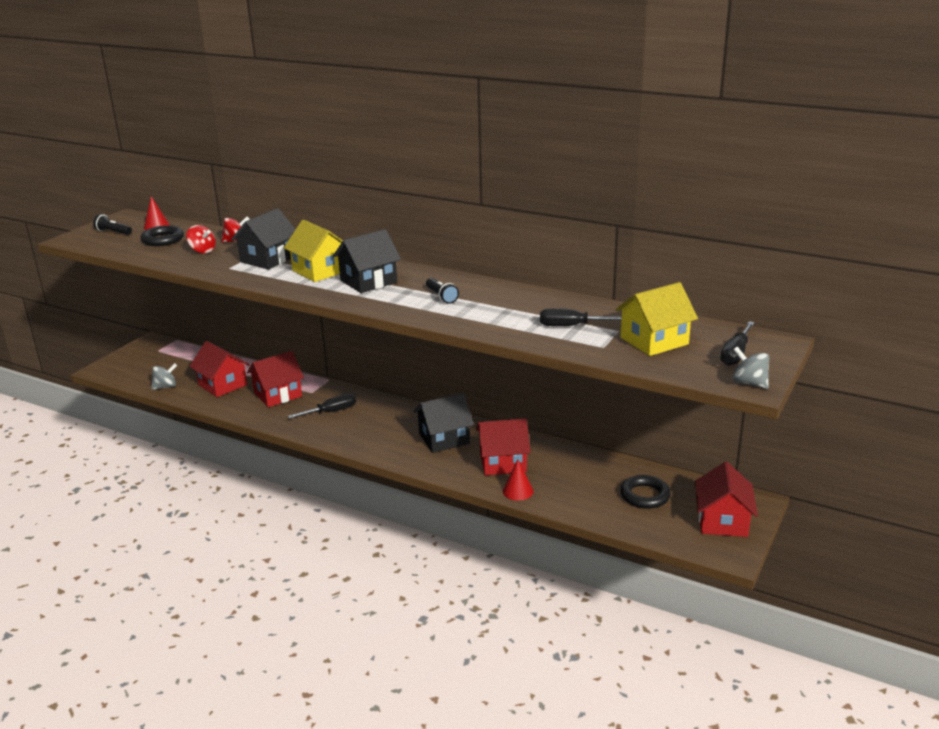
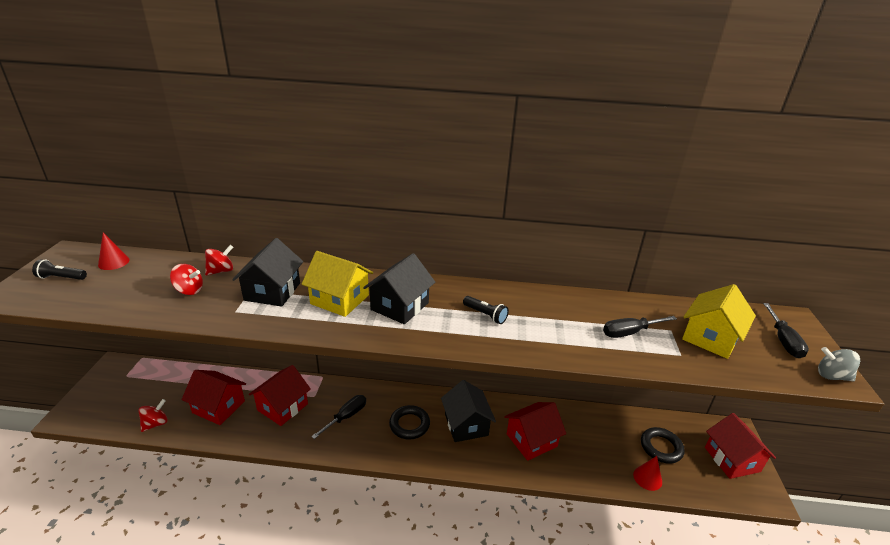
camera: 25 degrees left, 5 degrees up
black ring [140,225,184,246] -> black ring moved to [389,405,430,440]
grey spinning top [151,363,177,390] -> red spinning top [138,399,168,432]
black house [414,393,474,453] -> black house turned 60 degrees counterclockwise [441,380,496,442]
red cone [503,460,534,501] -> red cone moved to [633,456,662,491]

